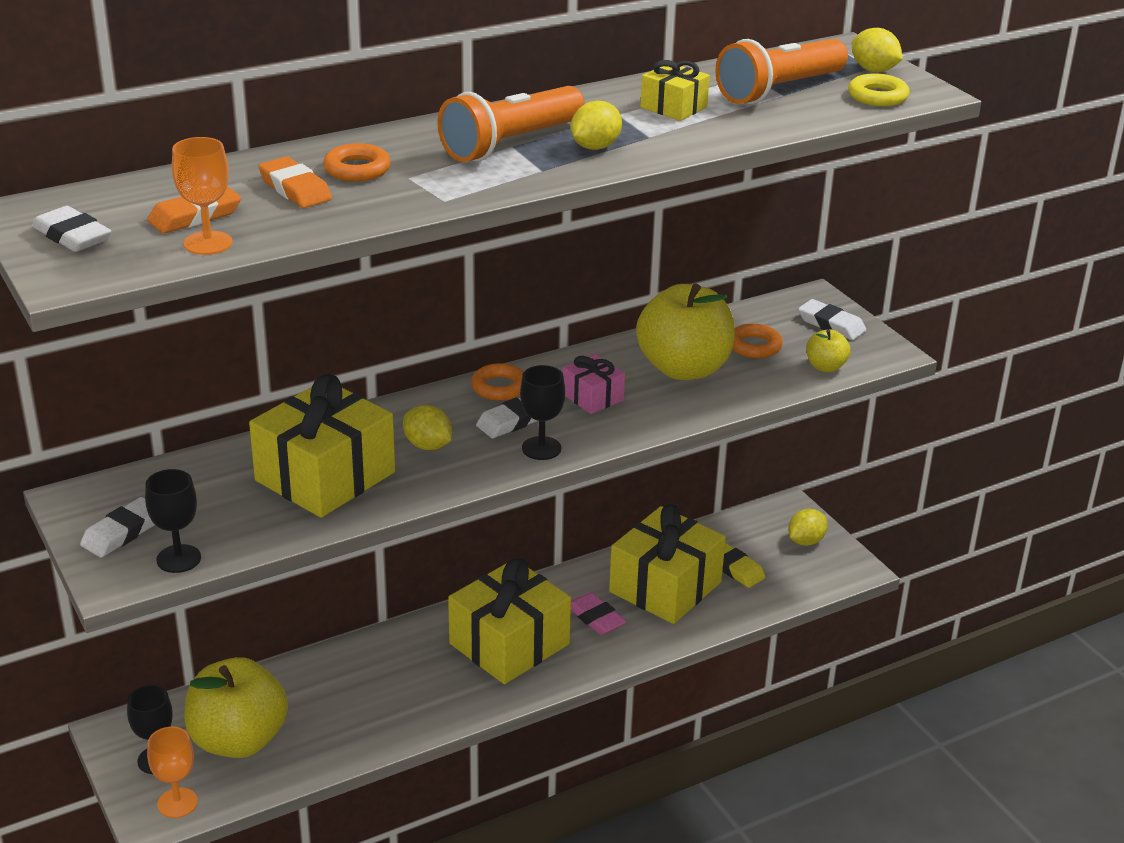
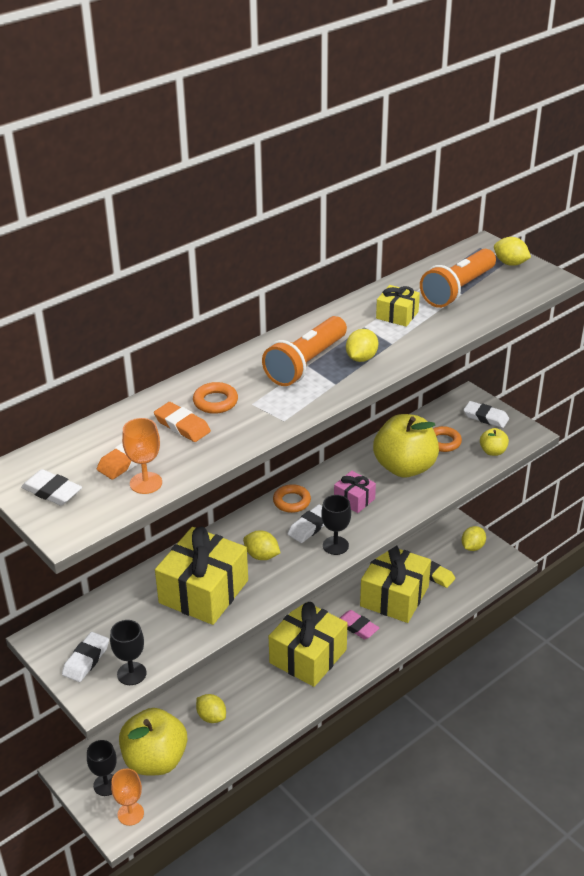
camera: 10 degrees left, 5 degrees up
yellow ring [848,73,910,106] -> none
none -> yellow lemon [196,694,226,723]

